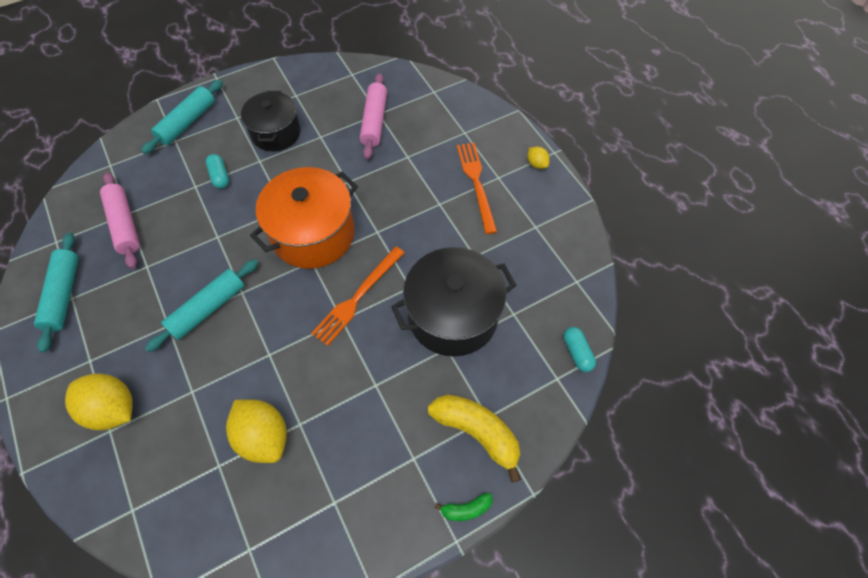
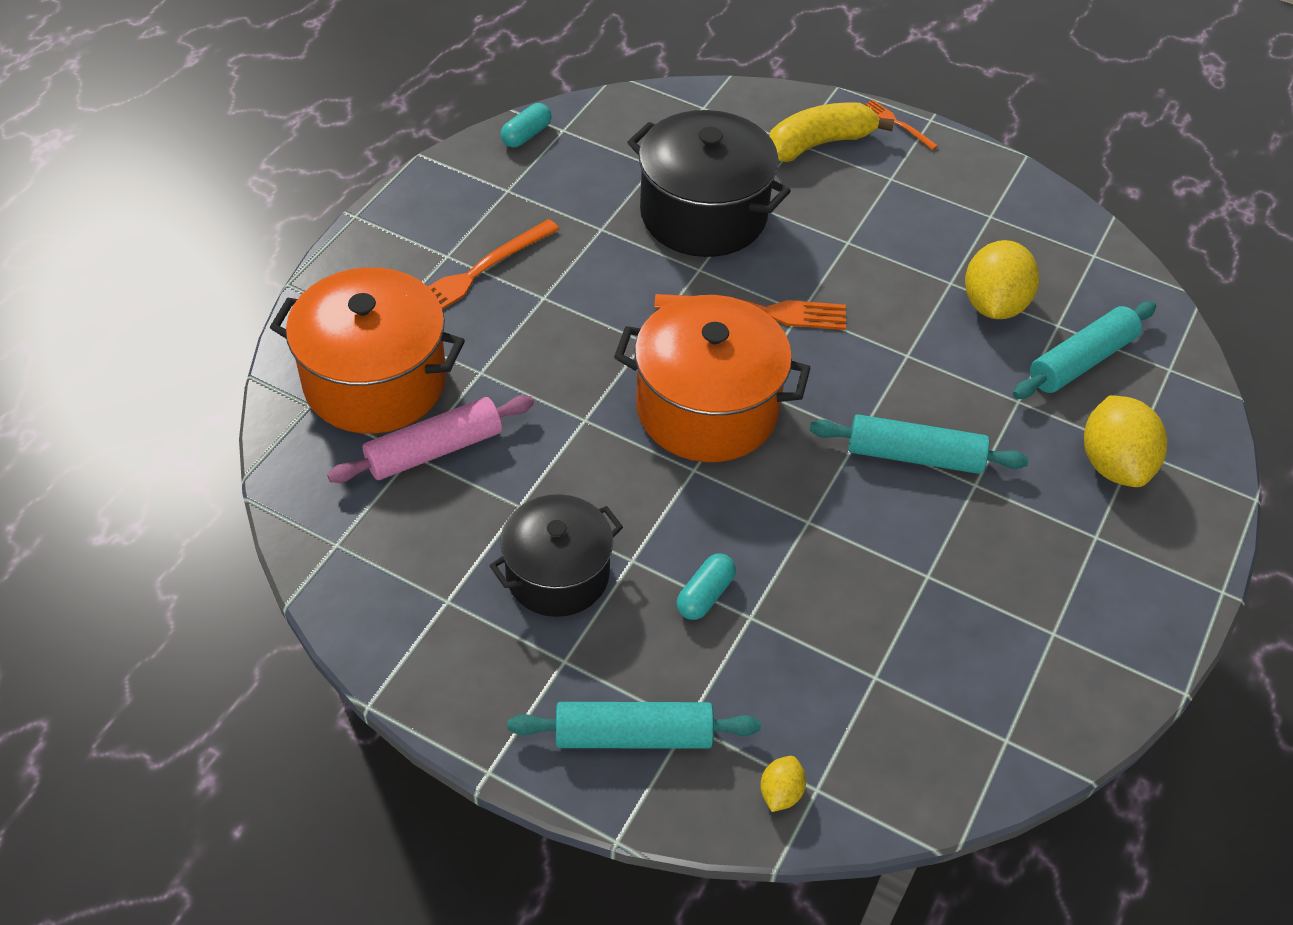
camera: 125 degrees left, 10 degrees down
turquoise rolling pin [34,233,79,353] -> turquoise rolling pin moved to [1013,302,1156,399]
pink rolling pin [100,172,140,269] -> none
yellow banana [428,395,521,483] -> yellow banana turned 60 degrees clockwise [769,103,894,162]
green banana [434,493,493,521] -> orange fork [865,100,938,150]
yellow lemon [528,147,550,169] -> yellow lemon moved to [761,756,806,812]
turquoise capsule [563,327,596,372] -> turquoise capsule moved to [501,103,551,147]
none -> orange pot [270,267,465,434]

